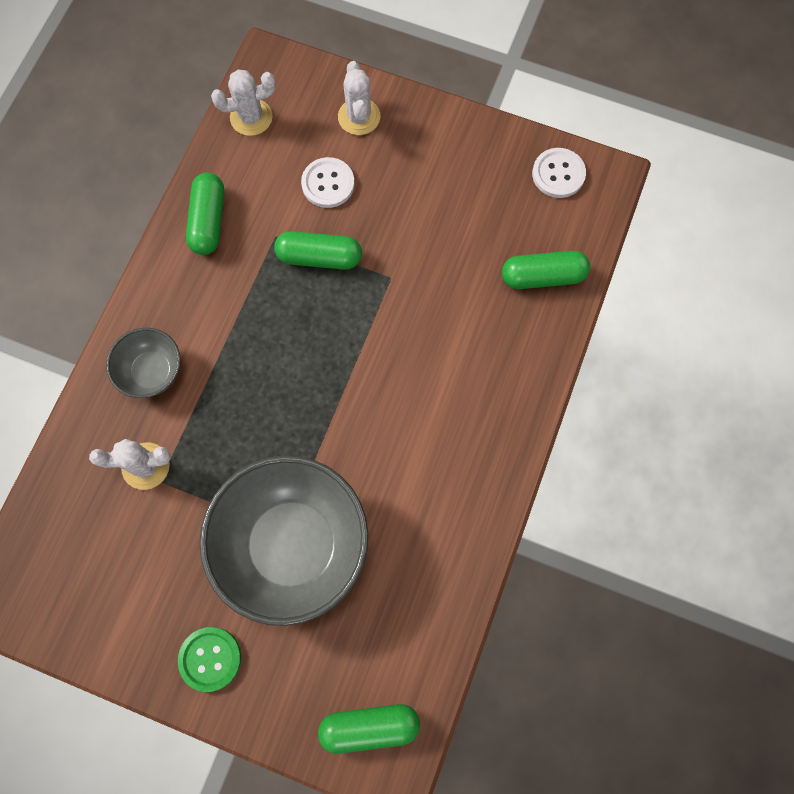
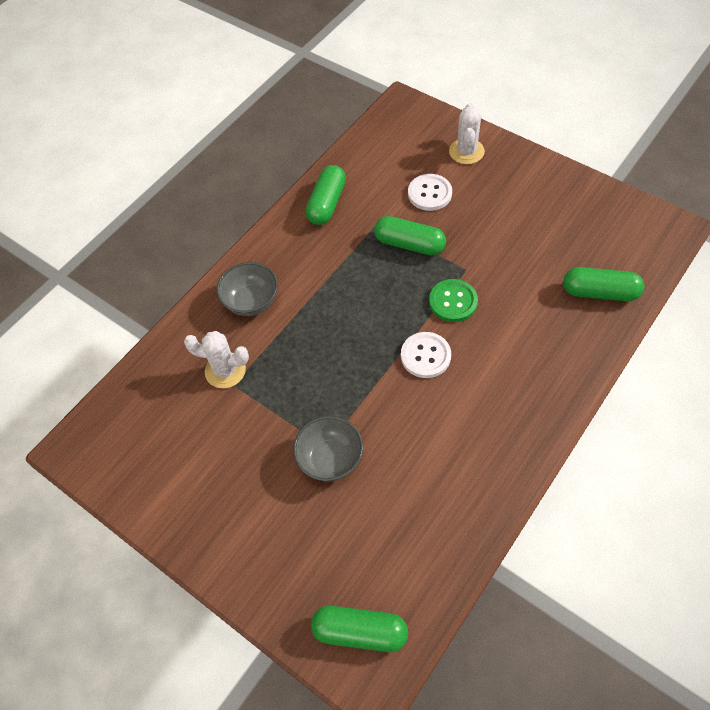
camera: 20 degrees right, 15 degrees down
green button [178,627,241,692] -> green button moved to [429,279,478,322]
grey bowl [199,455,368,626] -> grey bowl [293,416,363,482], size x0.48
white cactus [211,69,276,136] -> none
white button [532,148,586,198] -> white button moved to [401,332,451,378]

